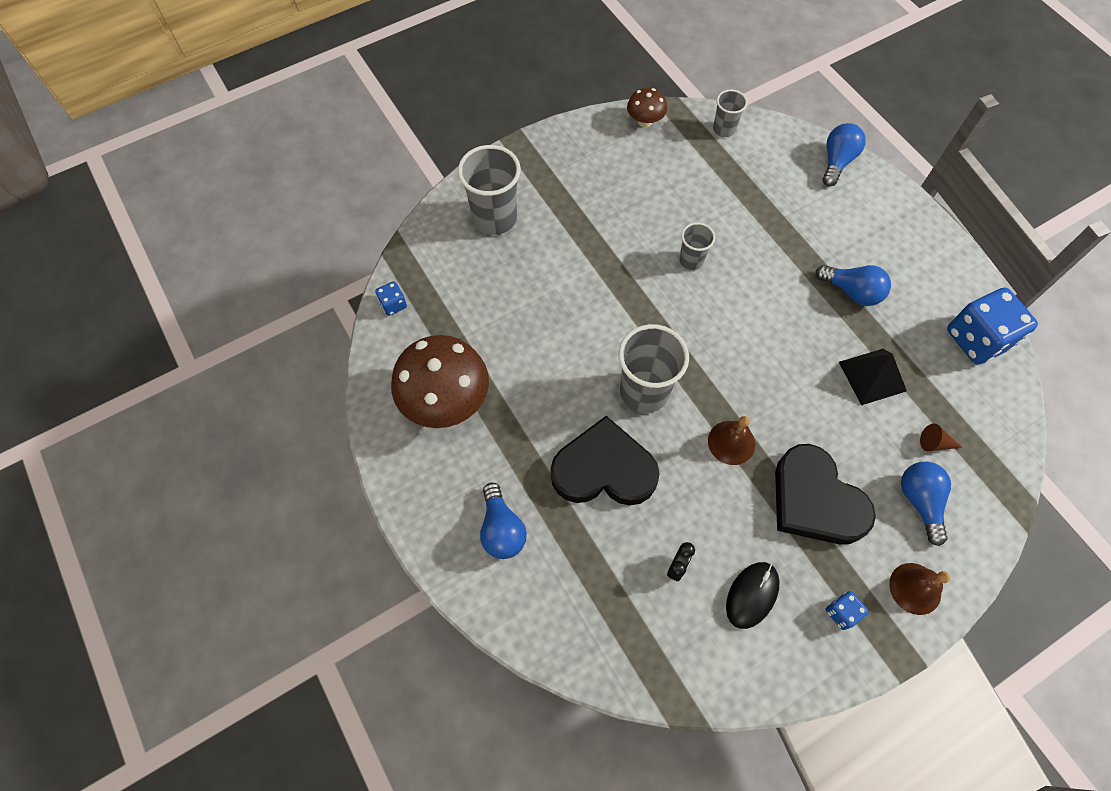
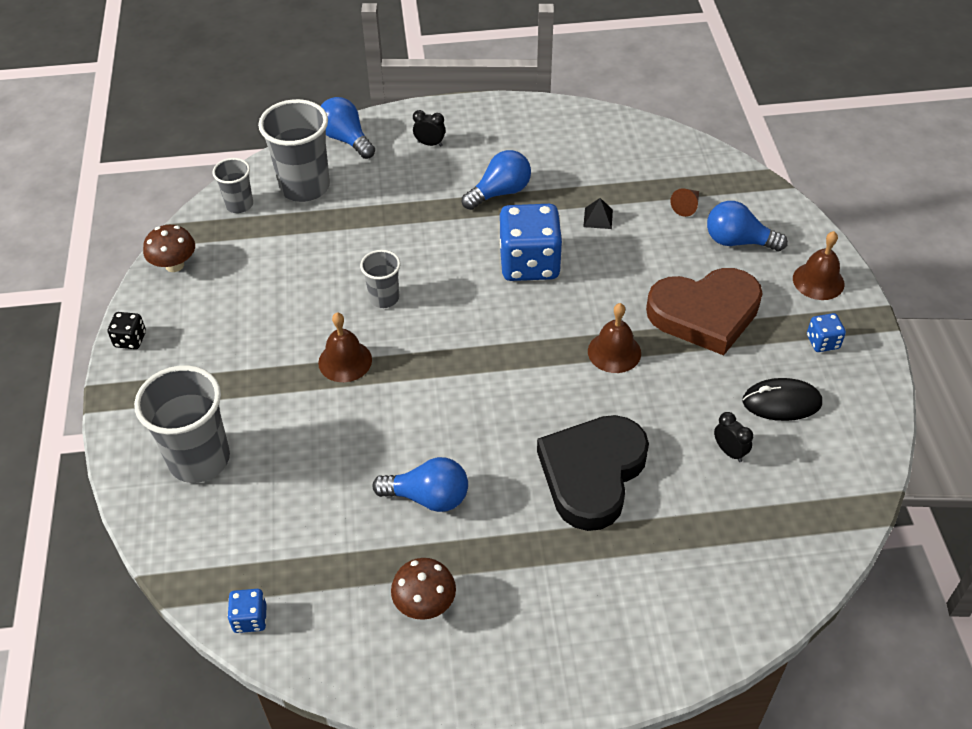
camera: 65 degrees left, 15 degrees down
brown mushroom [391,335,489,428] -> brown mushroom [391,558,456,620], size x0.51
blue light bulb [480,482,527,559] -> blue light bulb moved to [372,457,468,512]
grey cup [619,324,689,413] -> grey cup moved to [258,99,330,202]
black mouse [726,562,780,629] -> black mouse turned 60 degrees counterclockwise [742,378,822,421]
black heart [775,444,876,544] -> brown heart [646,268,763,355]
black pyramid [839,349,907,405] -> black pyramid [583,198,613,229], size x0.52
blue dice [947,287,1038,365] -> blue dice moved to [500,204,562,281]
none -> black dice [108,312,146,349]
none -> brown bell [318,313,372,382]
none -> black clock [413,110,446,146]

